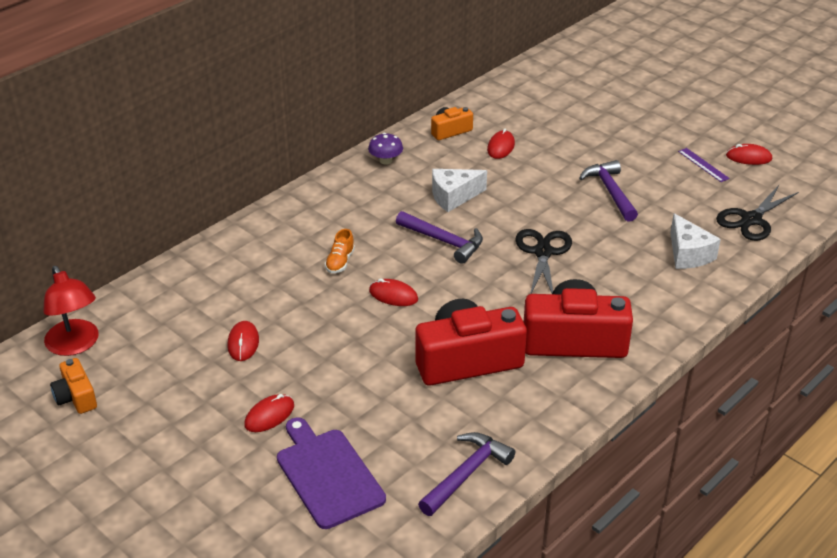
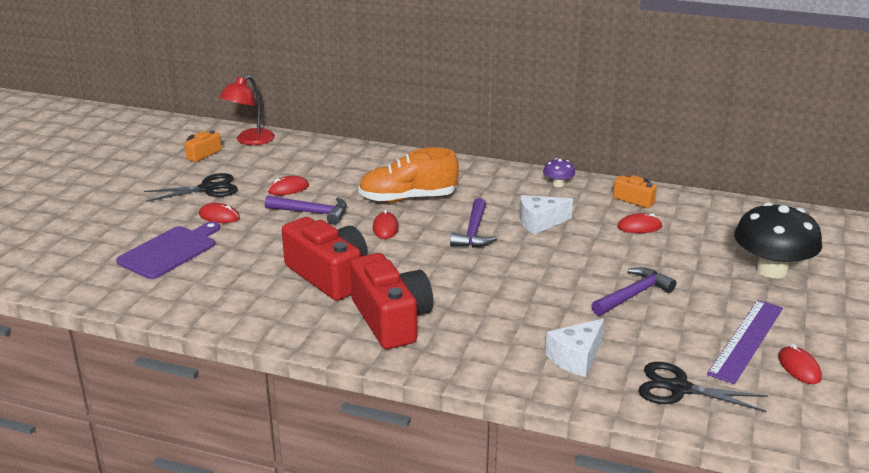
camera: 65 degrees right, 10 degrees down
orange shoe [325,229,355,273] -> orange shoe [358,147,459,203], size x2.28
purple hammer [418,432,515,516] -> purple hammer moved to [265,196,347,225]
white cheese [432,169,487,212] -> white cheese turned 60 degrees counterclockwise [520,195,573,235]
black scissors [515,229,572,294] -> black scissors moved to [144,173,238,202]
purple ruler [678,148,730,182] -> purple ruler [707,300,783,384], size x2.02
none -> black mushroom [734,203,822,278]

